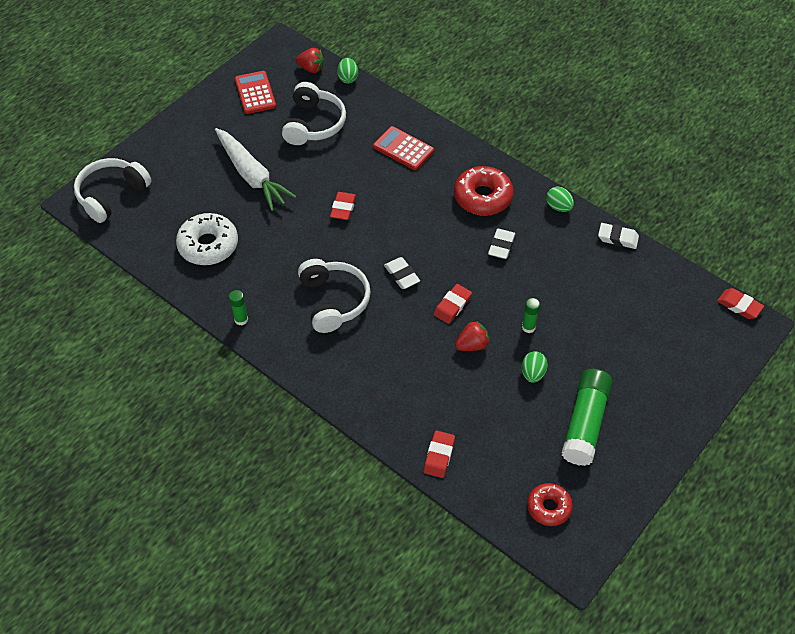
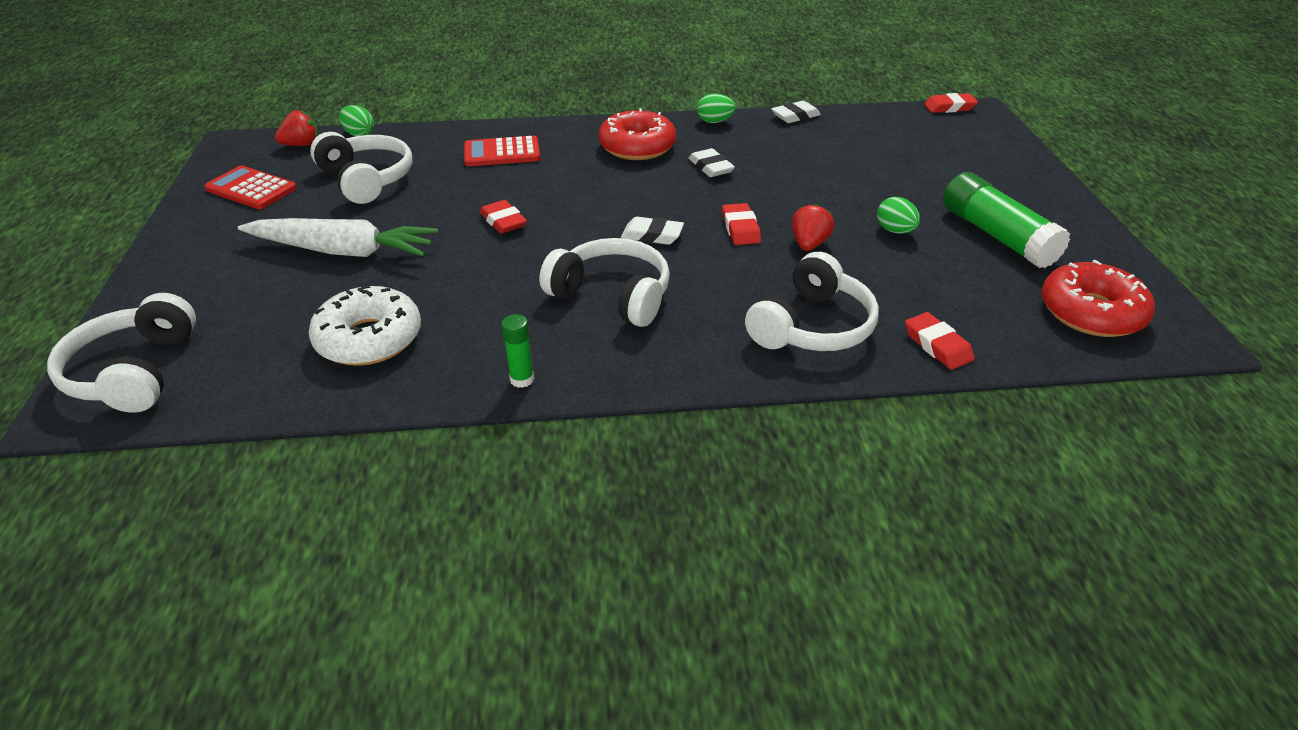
camera: 45 degrees left, 15 degrees down
green glue stick [522,298,540,333] -> none
red donut [527,483,573,526] -> red donut [1041,260,1155,337], size x1.60
none -> white headphones [745,252,879,351]

